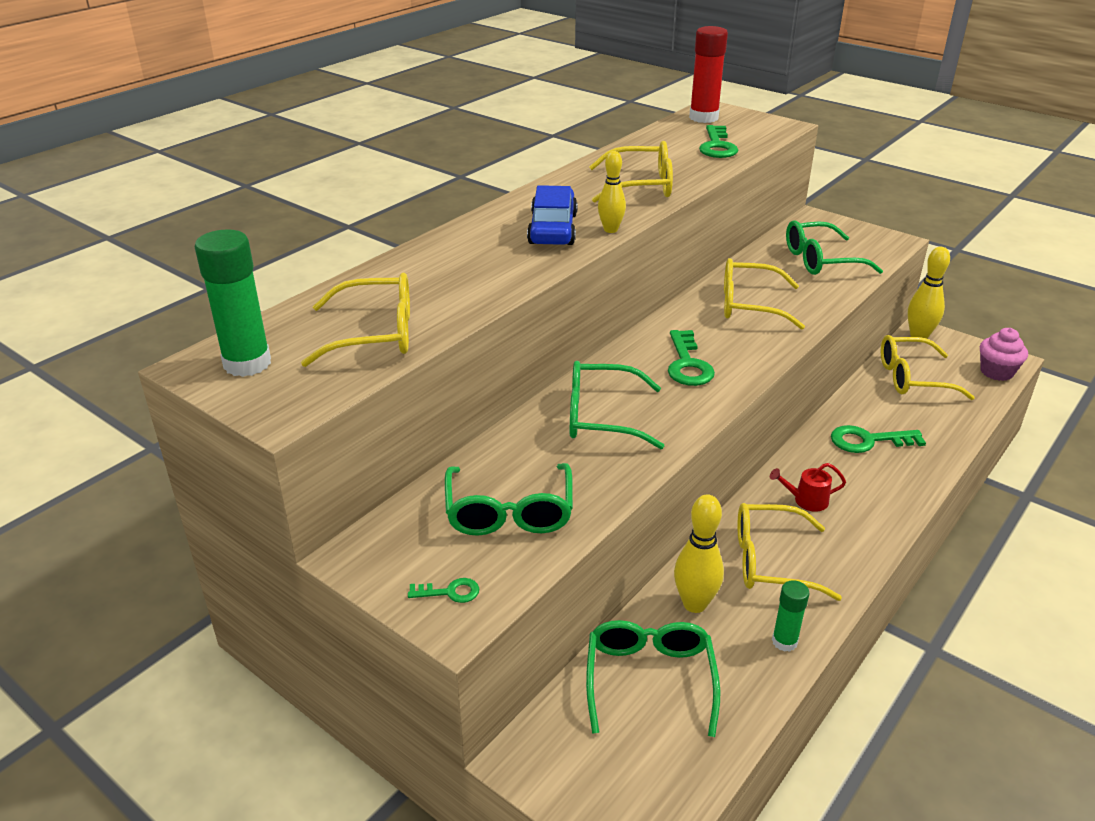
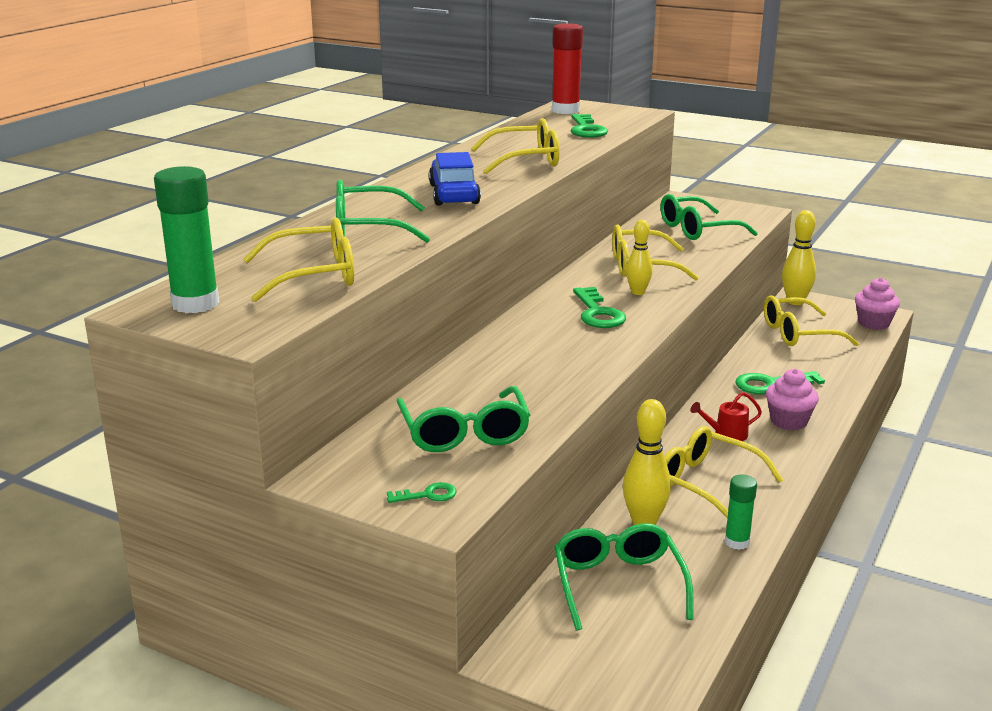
camera: 10 degrees left, 10 degrees down
green glasses [570,361,664,449] -> green glasses moved to [336,180,430,243]
yellow bowling pin [598,151,626,233] -> yellow bowling pin moved to [626,220,653,295]
yellow glasses [737,503,842,601] -> yellow glasses turned 45 degrees clockwise [664,426,783,518]
none -> pink cupcake [766,369,819,430]

